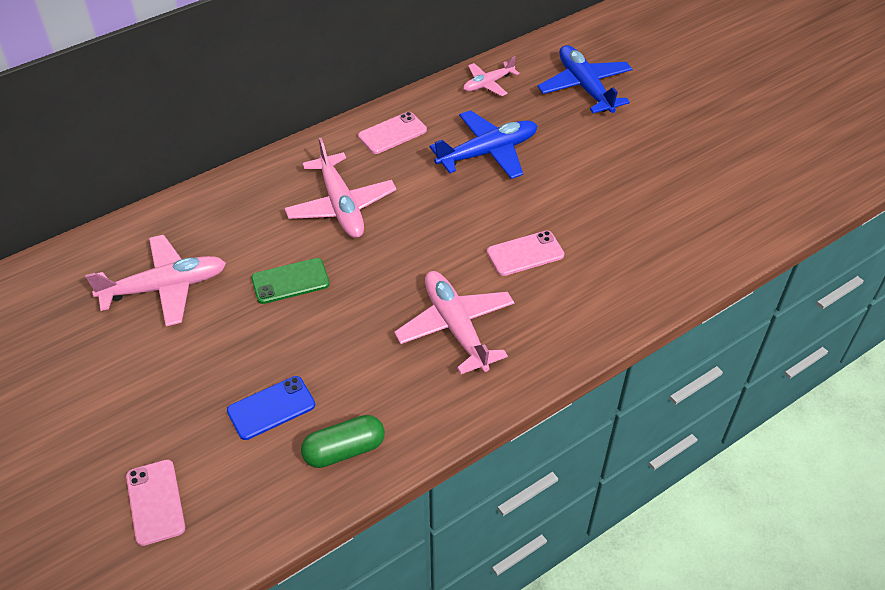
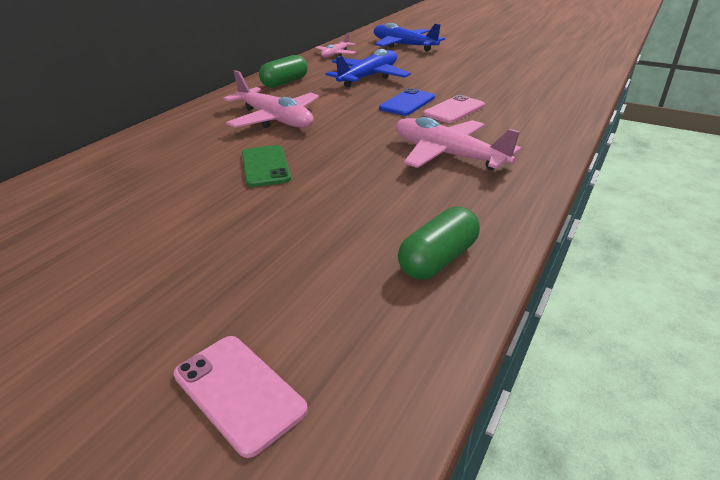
camera: 25 degrees left, 15 degrees down
pink plane [85,235,226,326] -> none
blue phone [227,376,315,440] -> blue phone moved to [379,88,435,116]
green phone [251,258,330,304] -> green phone turned 60 degrees counterclockwise [242,145,291,187]
pink phone [358,112,427,154] -> green capsule [259,55,308,88]

